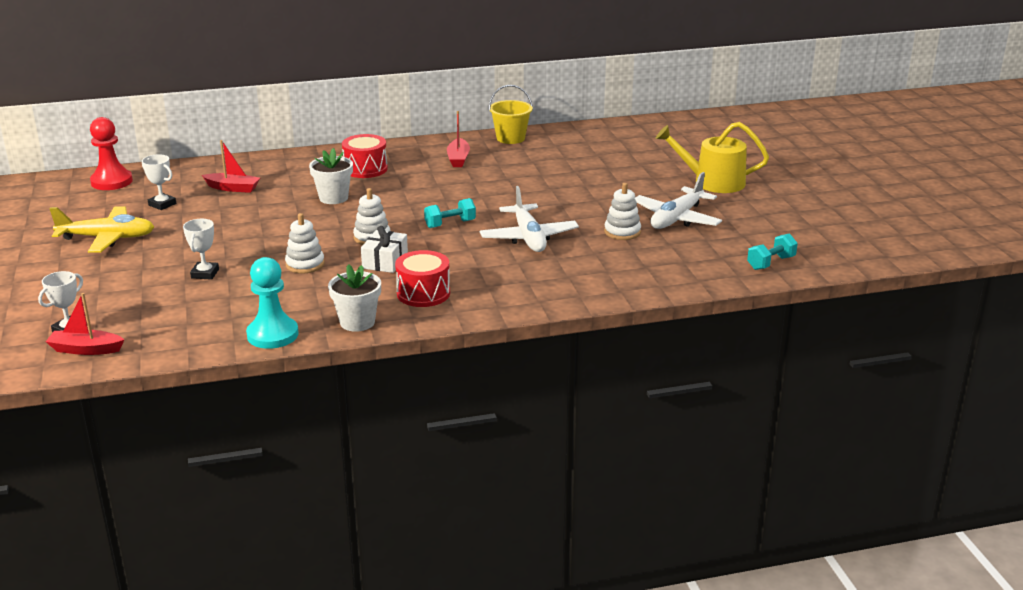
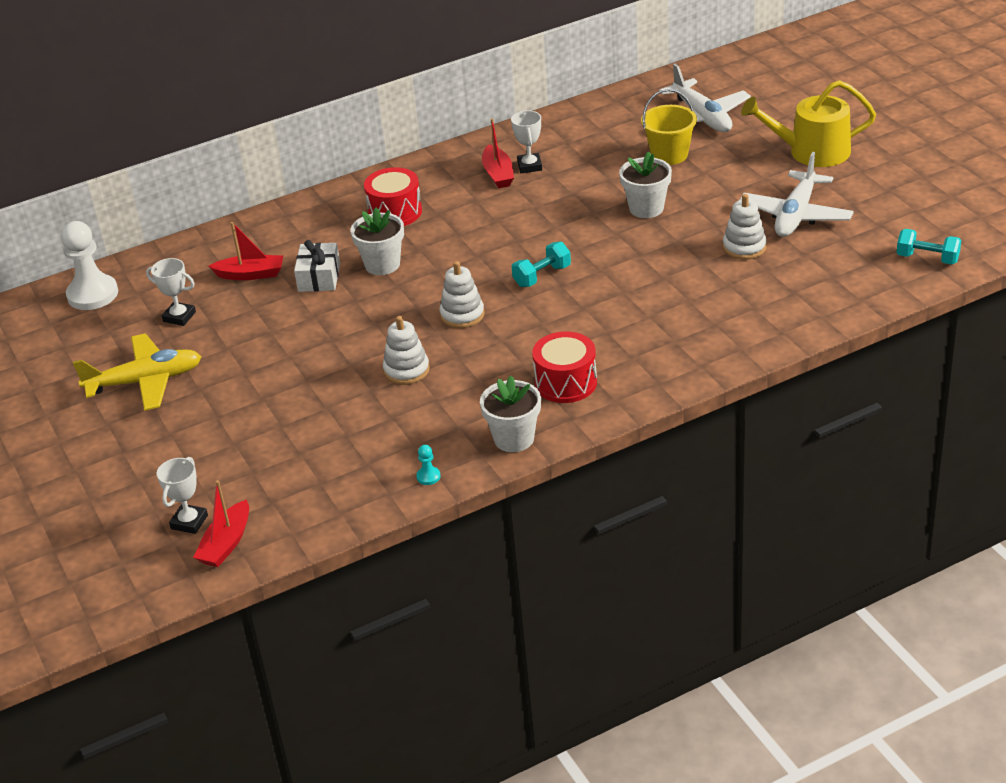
camera: 10 degrees left, 10 degrees up
red boat [46,293,124,355] -> red boat turned 60 degrees counterclockwise [193,480,249,567]
red pawn [90,117,133,190] -> white pawn [61,221,118,310]
white trophy [183,219,219,280] -> white trophy moved to [511,110,542,173]
turquoise pawn [246,257,299,349] -> turquoise pawn [416,445,441,485], size x0.41
white gift [361,226,408,273] -> white gift moved to [294,240,340,292]
white plane [480,186,579,252] -> white plane moved to [659,64,751,132]
yellow bucket [489,85,533,144] -> yellow bucket moved to [641,89,697,165]
turquoise dumbbell [747,233,798,270] -> turquoise dumbbell turned 75 degrees clockwise [897,229,961,264]
none -> white flower pot [619,151,672,218]

